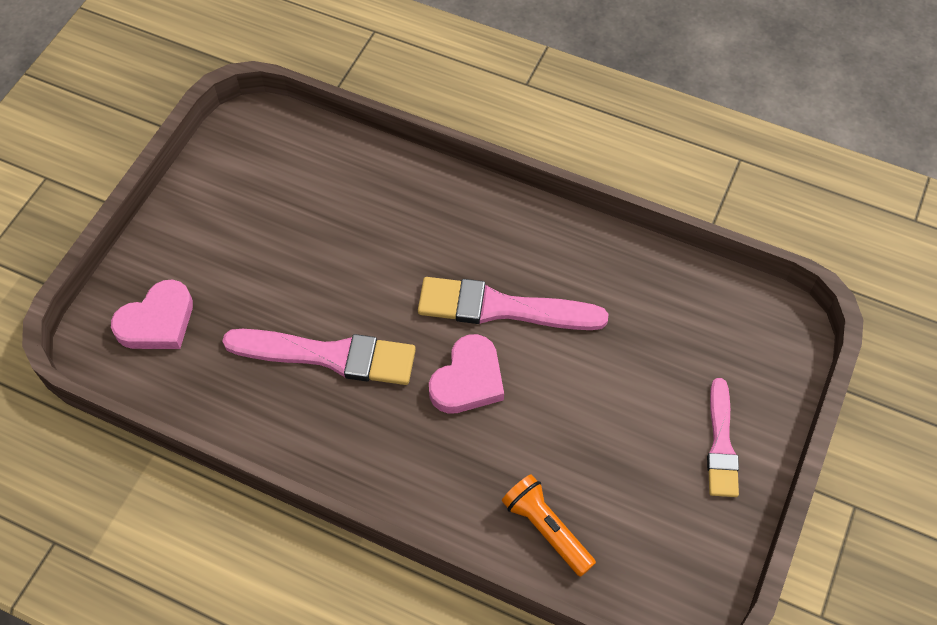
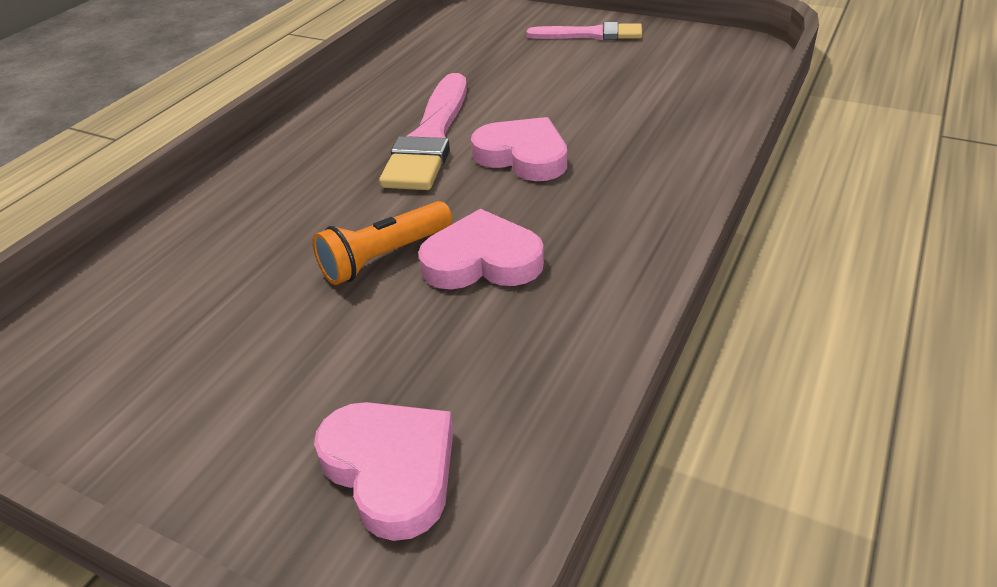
camera: 85 degrees left, 20 degrees down
pink brush [222,329,416,385] -> pink heart [418,209,544,290]
orange flashlight [502,474,596,577] -> orange flashlight moved to [313,201,452,285]

